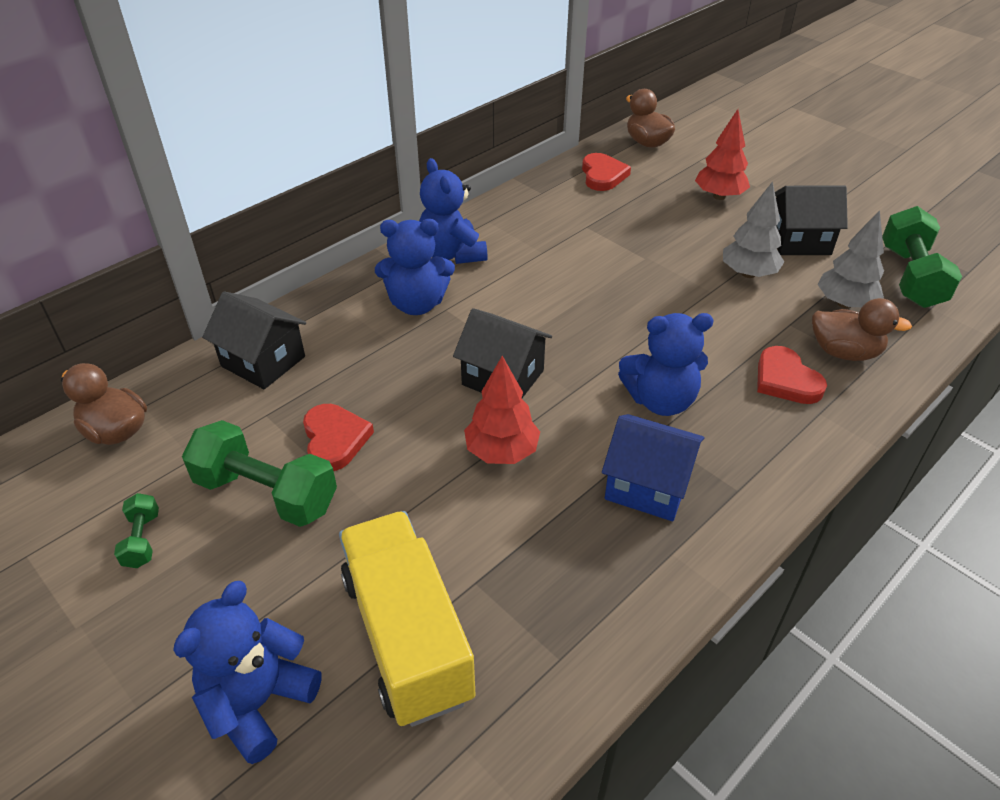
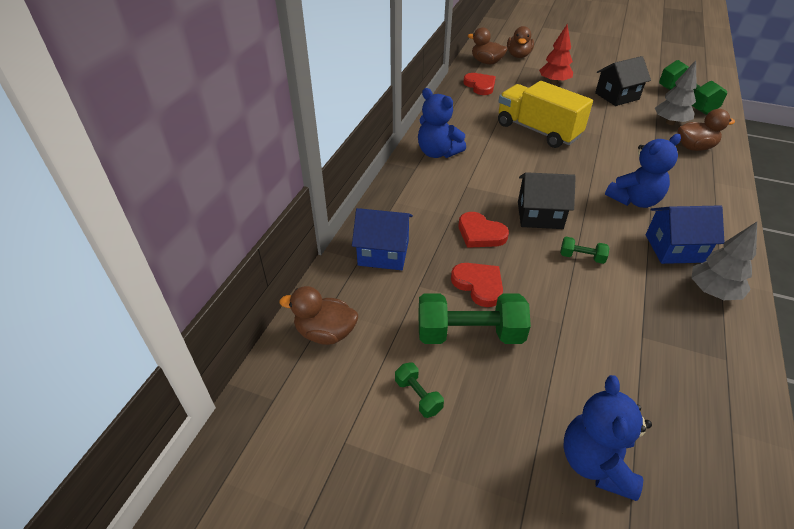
camera: 25 degrees left, 0 degrees up
black house [202,291,306,389] -> blue house [352,208,413,270]
yellow truck [339,511,476,727] -> yellow truck moved to [498,81,593,148]
blue teddy bear [375,219,455,315] -> none
red tree [464,356,540,464] -> green dumbbell [560,237,610,264]
grey tree [723,181,784,278] -> grey tree moved to [691,222,757,300]
red heart [757,346,827,404] -> red heart moved to [459,212,509,248]
none -> brown duck [507,26,534,58]

